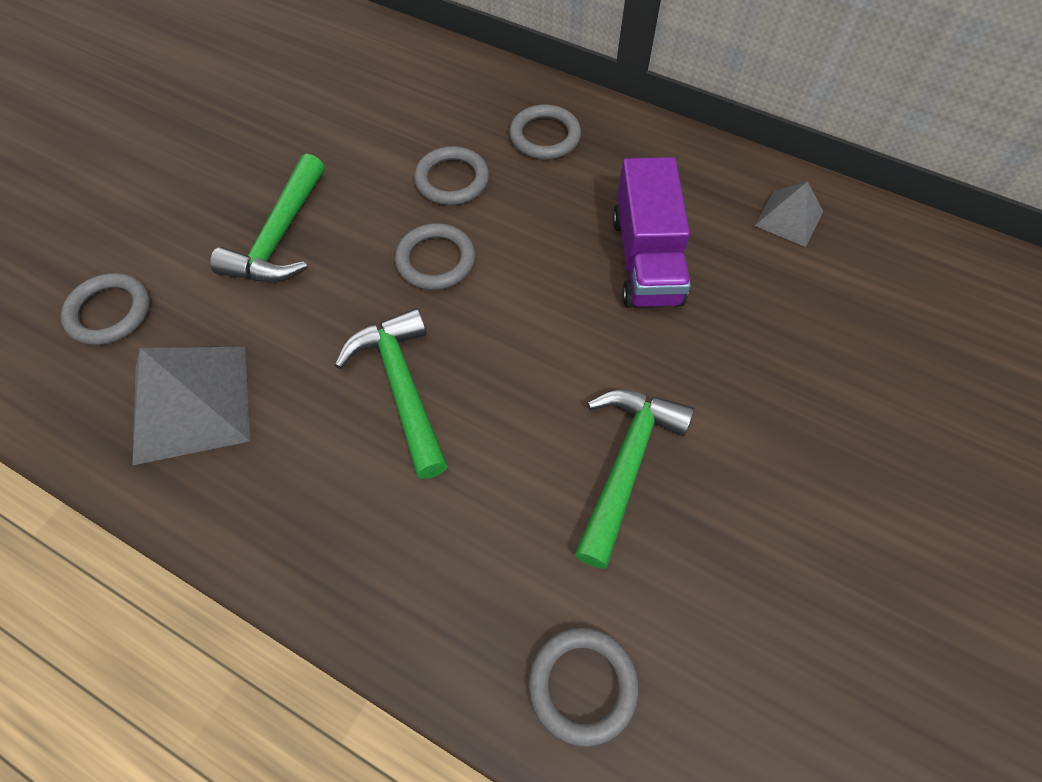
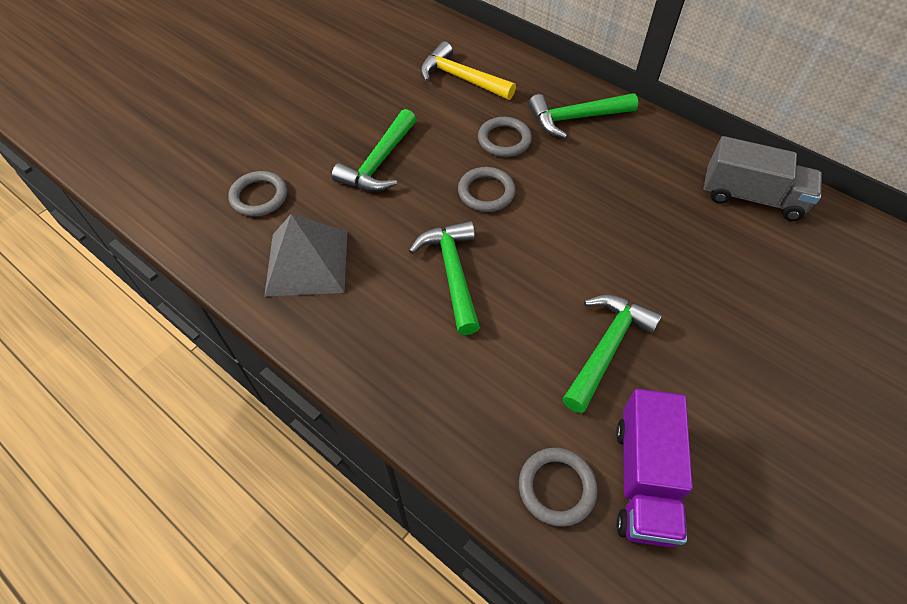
camera: 10 degrees right, 5 degrees down
grey ring [509,104,581,160] -> green hammer [528,93,638,139]
purple truck [613,157,691,308] -> purple truck moved to [616,389,693,547]
grey pyramid [755,181,823,247] -> grey truck [704,136,822,221]
none -> yellow hammer [420,41,516,100]

